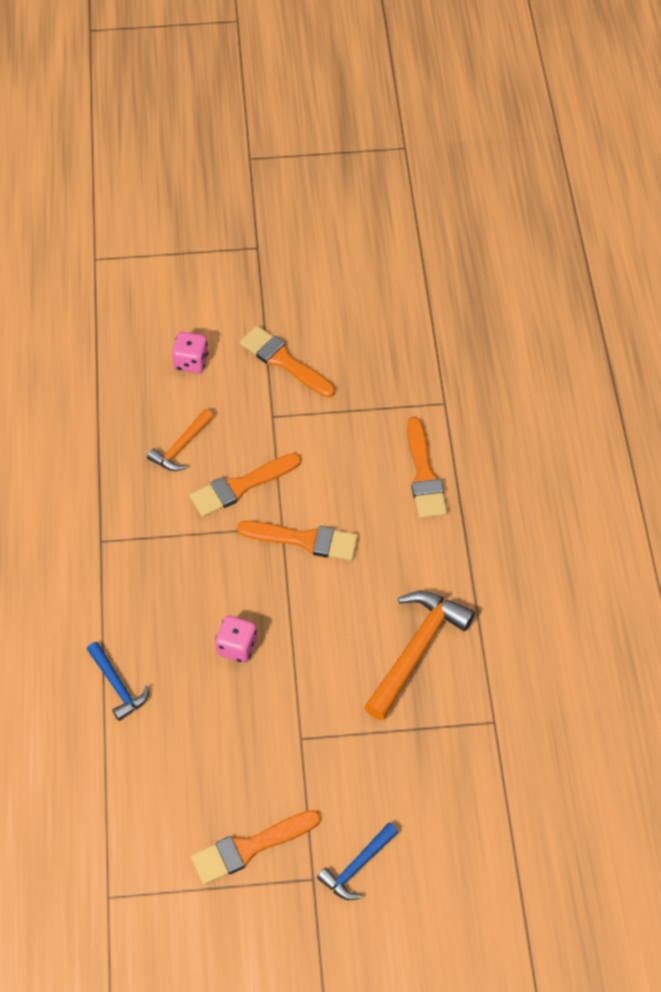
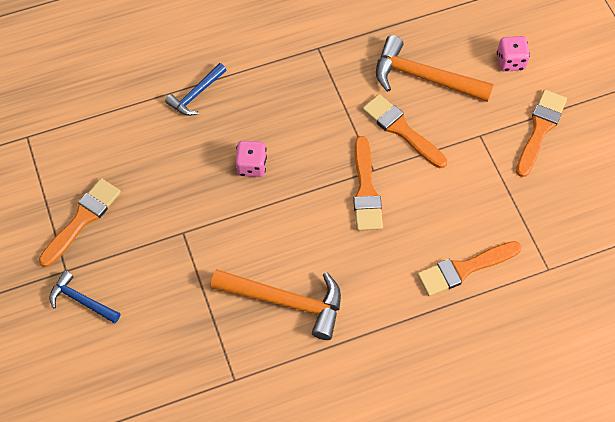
camera: 75 degrees right, 5 degrees up
orange hammer [147,409,214,471] -> orange hammer [376,35,494,102], size x1.74
orange brush [191,810,321,885] -> orange brush turned 75 degrees clockwise [39,178,121,267]

